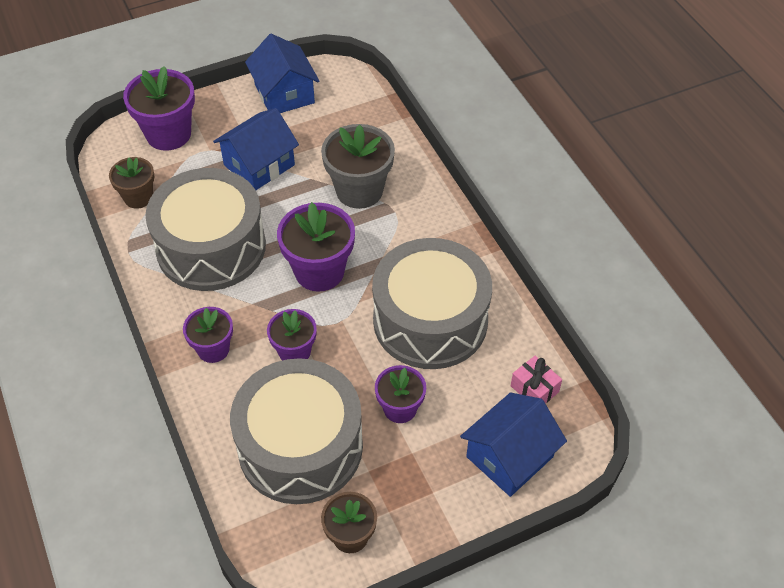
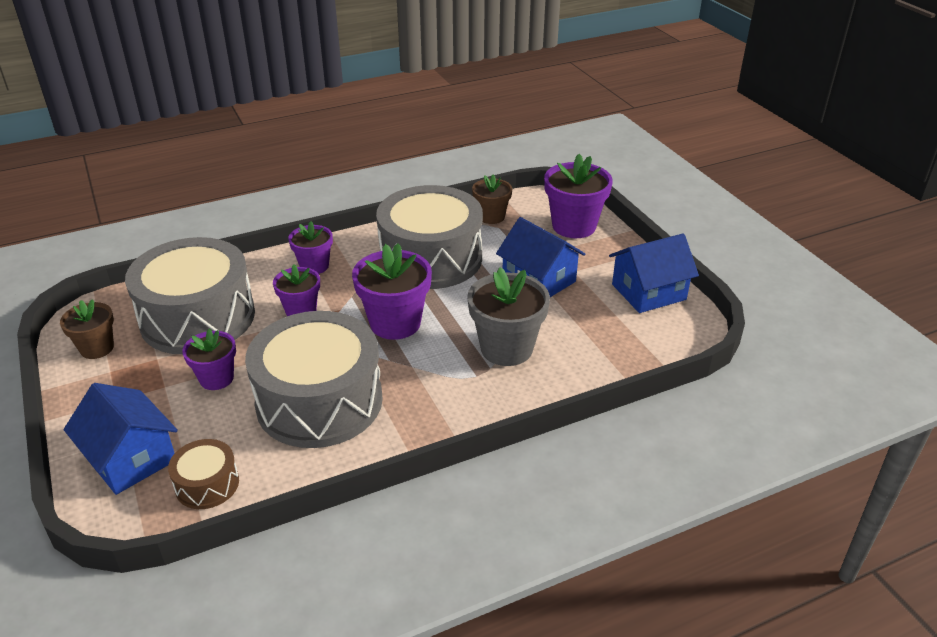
camera: 90 degrees right, 15 degrees down
pink gift [511,356,562,404] -> brown drum [168,439,239,509]

